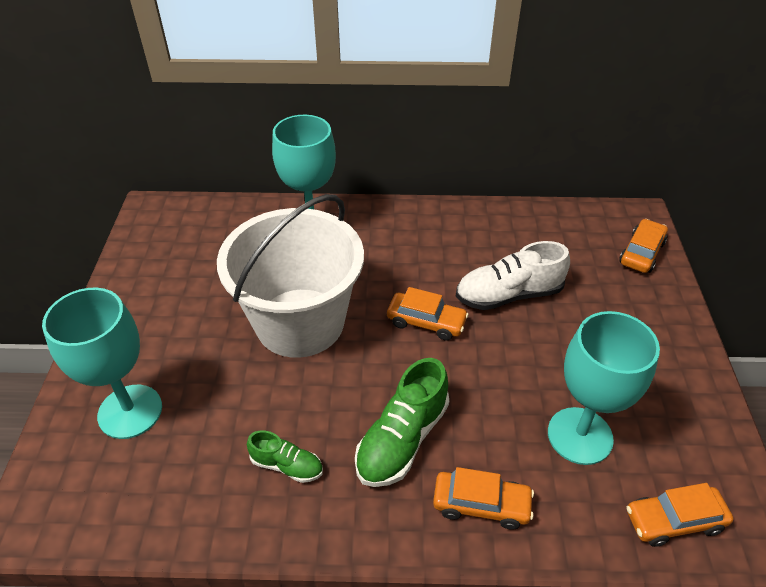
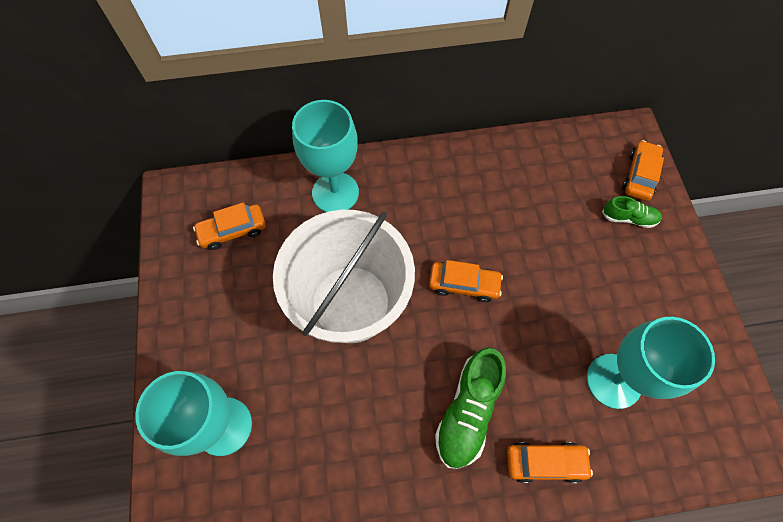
camera: 10 degrees left, 20 degrees up
green shoe [247,431,323,483] -> green shoe moved to [602,196,662,228]
white shoe [456,241,570,310] -> none
orange car [626,483,733,547] -> orange car moved to [193,203,266,250]

